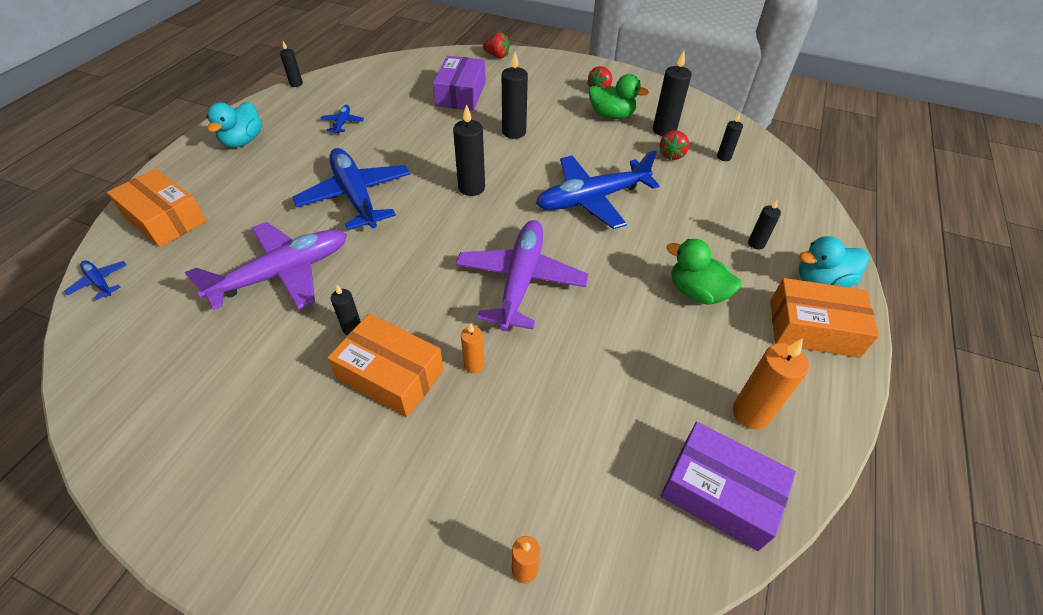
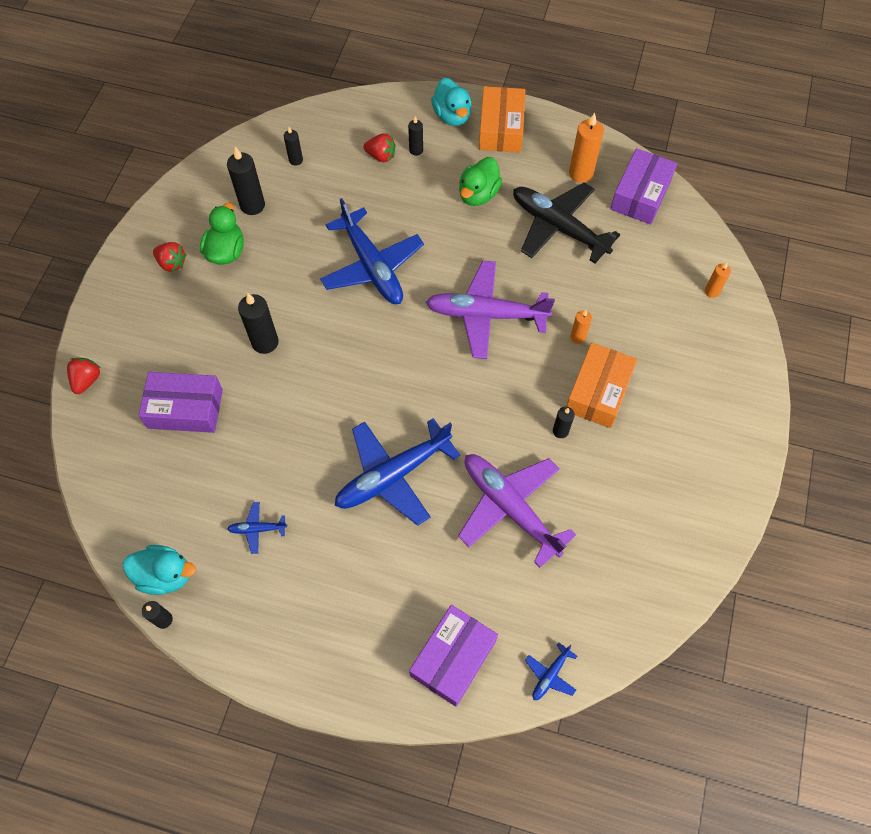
camera: 95 degrees left, 15 degrees up
orange box [107,168,207,247] -> purple box [409,605,498,707]
turquoise duck [206,102,262,147] -> turquoise duck moved to [122,545,196,595]
black candle [453,104,485,196] -> none
red strawberry [660,130,689,160] -> red strawberry moved to [363,133,396,162]
none -> black plane [513,182,620,263]

